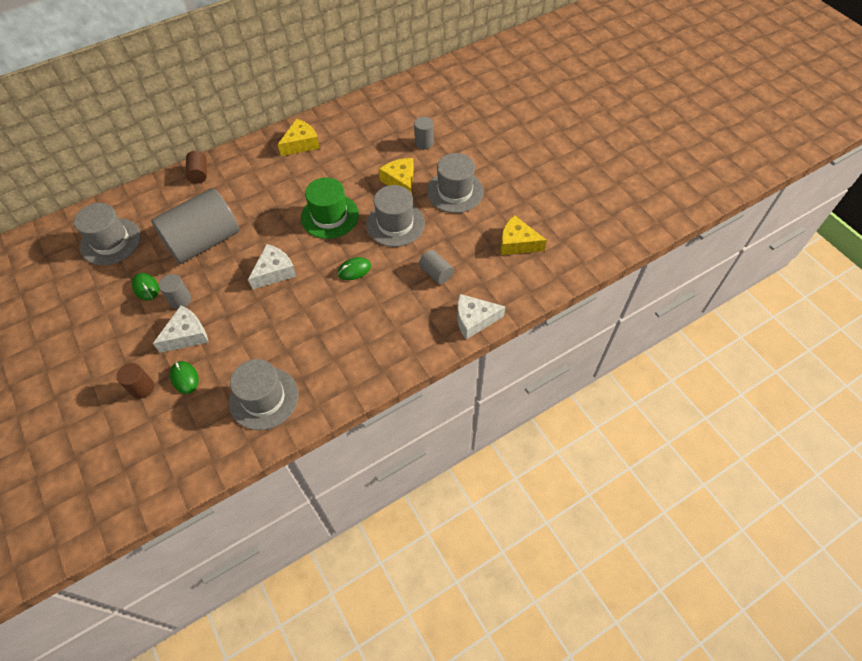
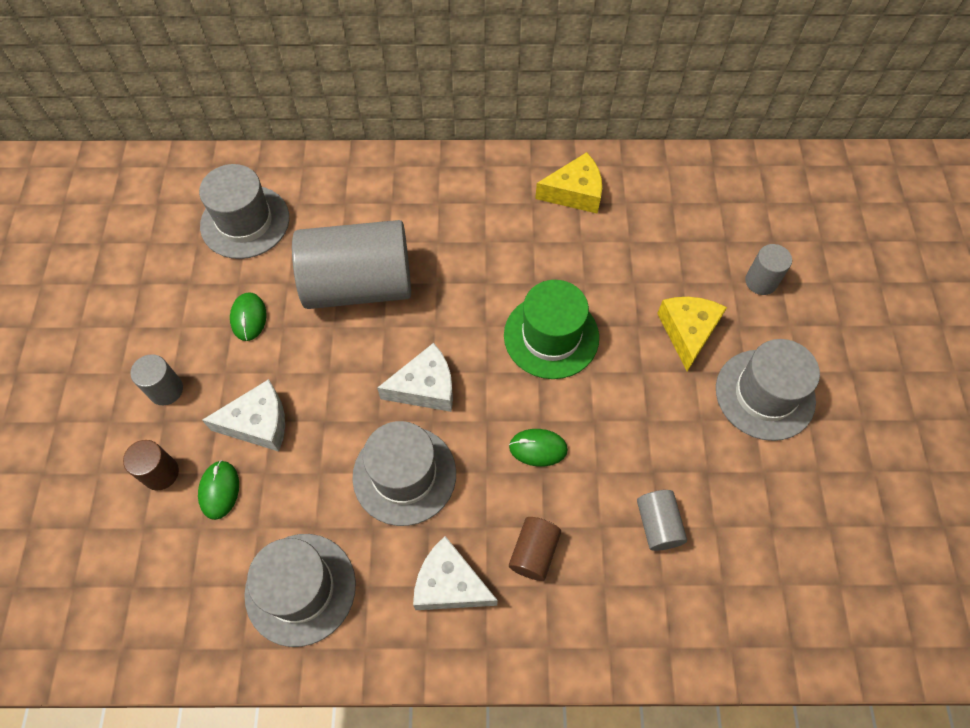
camera: 30 degrees right, 5 degrees up
grey cylinder [159,274,191,309] -> grey cylinder moved to [130,354,183,405]
brown cylinder [186,151,207,183] -> brown cylinder moved to [509,517,561,581]
grey hat [366,185,425,247] -> grey hat moved to [352,421,456,526]
white cheese [457,294,506,339] -> white cheese moved to [413,536,498,610]
yellow cheese [500,215,547,255] -> none

